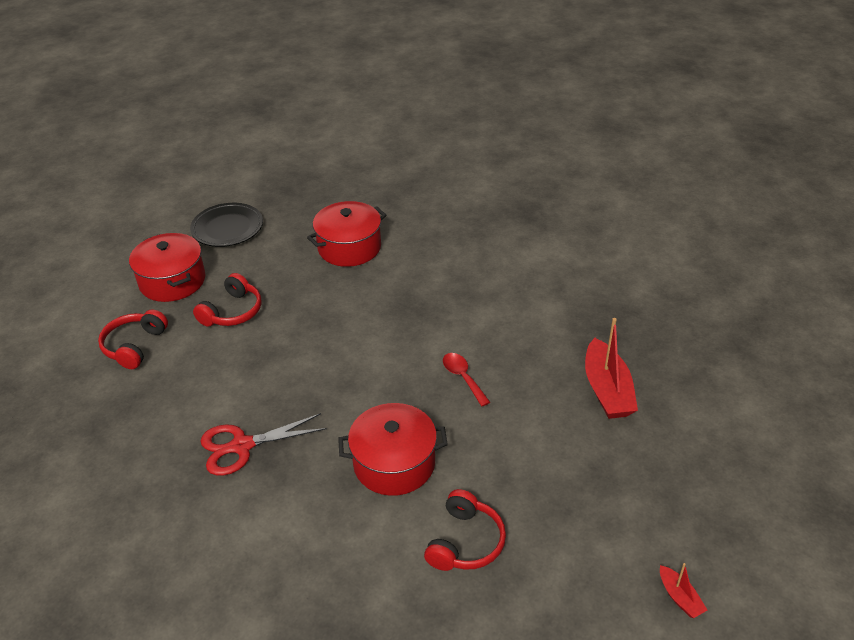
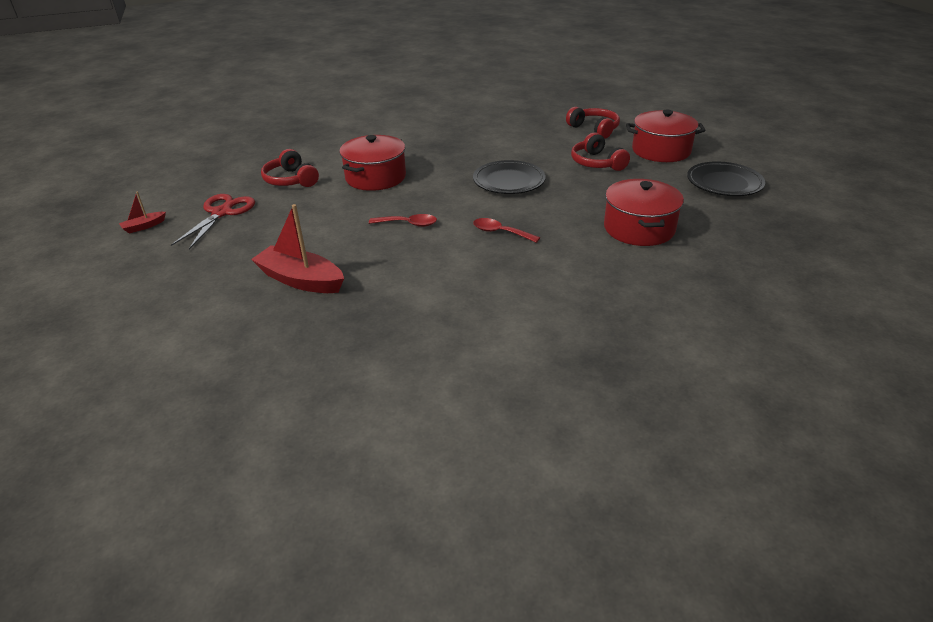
camera: 125 degrees right, 5 degrees down
red scissors [201,413,327,476] -> red scissors moved to [171,194,255,250]
red boat [660,563,707,618] -> red boat turned 45 degrees counterclockwise [119,192,166,234]
none -> black plate [473,160,546,194]
none -> red spoon [473,218,540,243]

